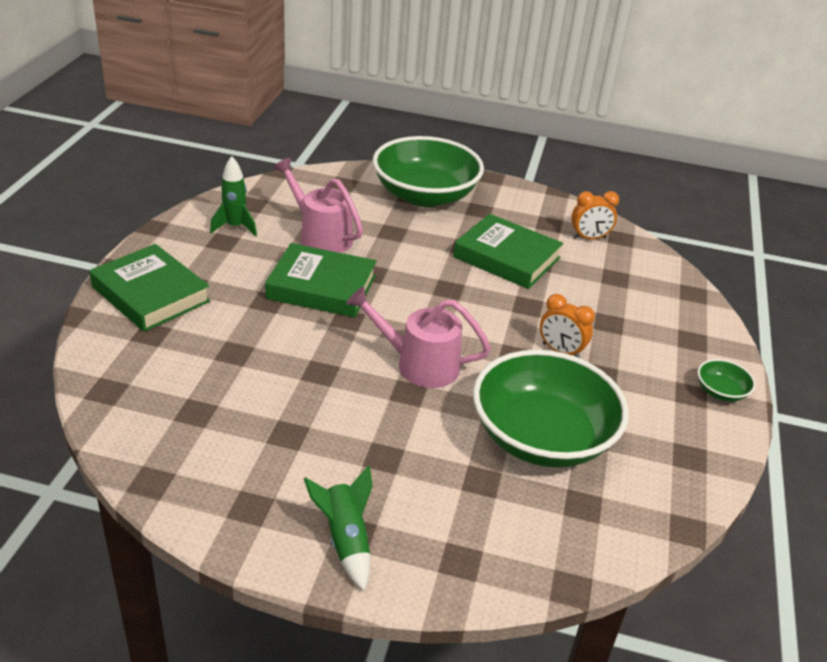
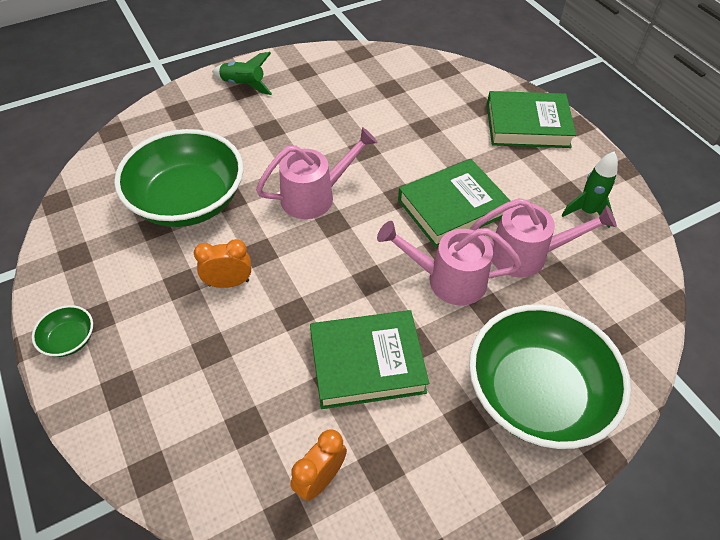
camera: 140 degrees right, 15 degrees up
none -> pink watering can [377,221,522,305]

